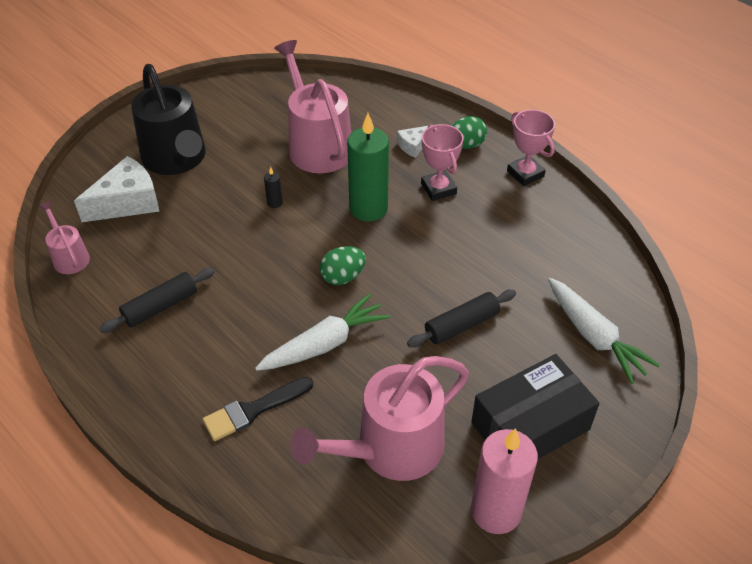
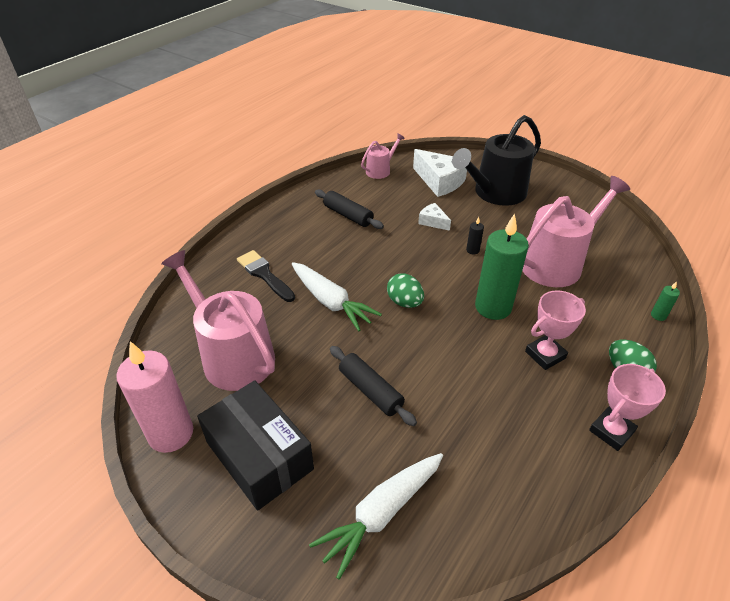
camera: 80 degrees right, 5 degrees down
white cheese [397,126,428,158] -> white cheese moved to [418,203,451,231]
none -> green candle [651,281,680,321]

